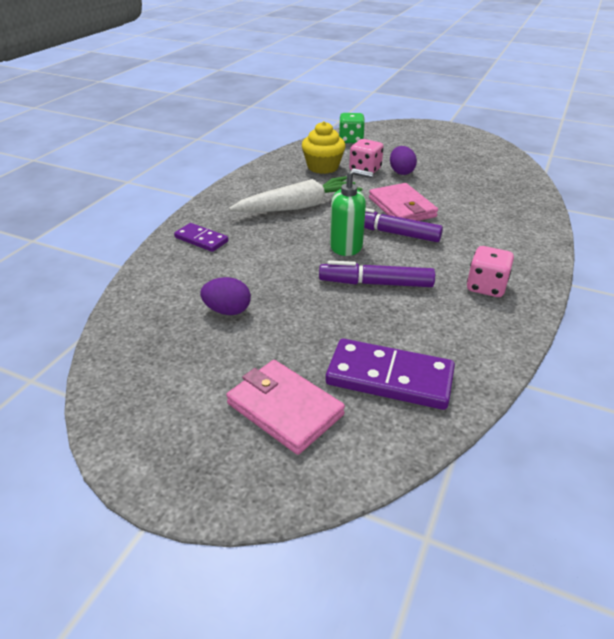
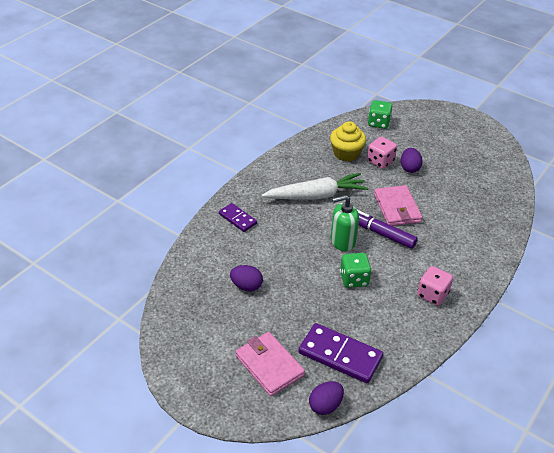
camera: 10 degrees right, 5 degrees up
purple marker [319,260,435,287] -> green dice [340,253,371,288]
green soap dispenser [330,168,373,256] -> green soap dispenser turned 150 degrees clockwise [331,195,359,251]
none -> purple egg [309,381,344,415]

